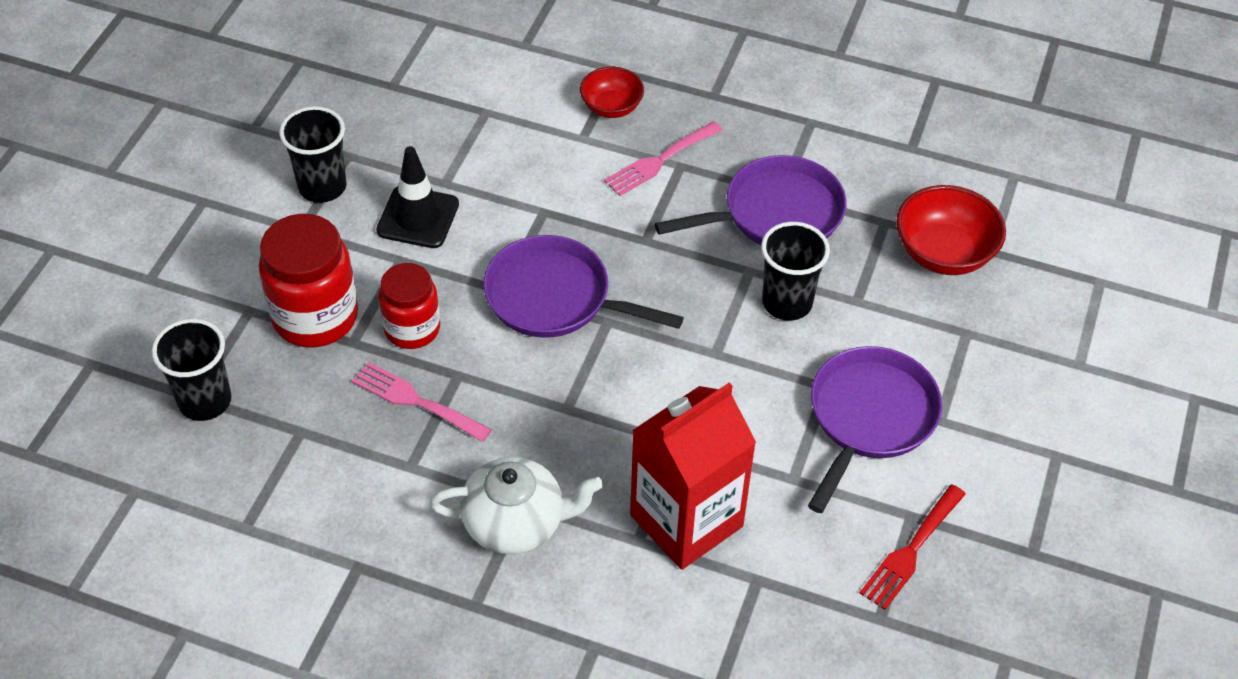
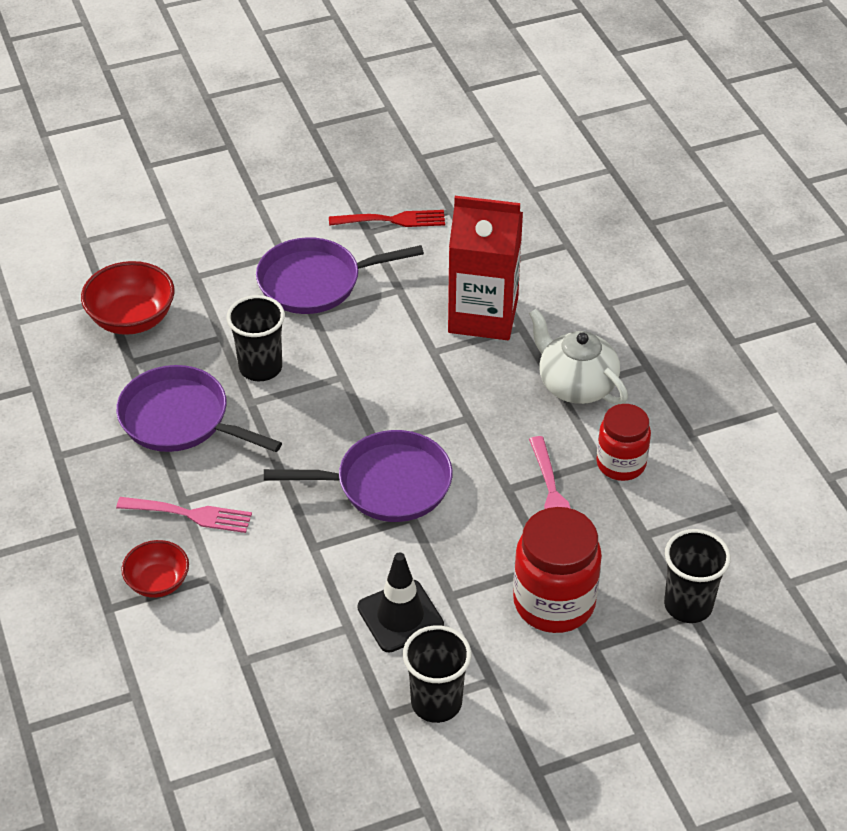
camera: 130 degrees left, 5 degrees down
red jar [379,263,440,349] -> red jar moved to [596,404,651,481]
purple pan [483,235,684,338] -> purple pan turned 75 degrees counterclockwise [264,430,453,522]

